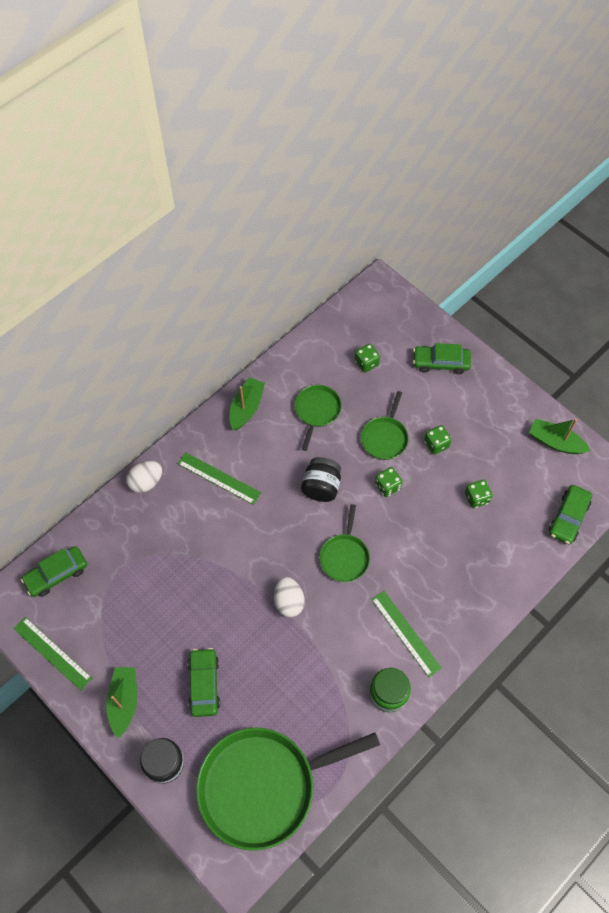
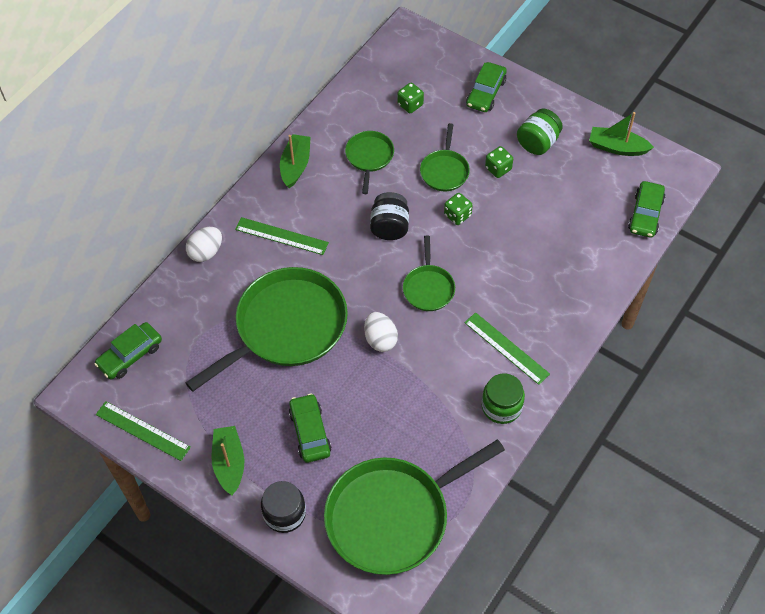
camera: 10 degrees left, 5 degrees down
green car [413,343,471,374] -> green car turned 60 degrees counterclockwise [466,62,507,112]
green dice [465,480,492,508] -> none
none -> green pan [186,267,348,392]
none -> green jar [517,108,563,155]

